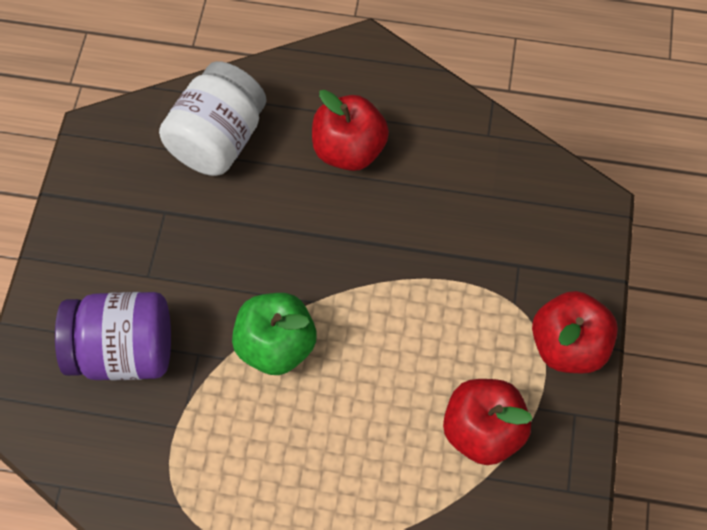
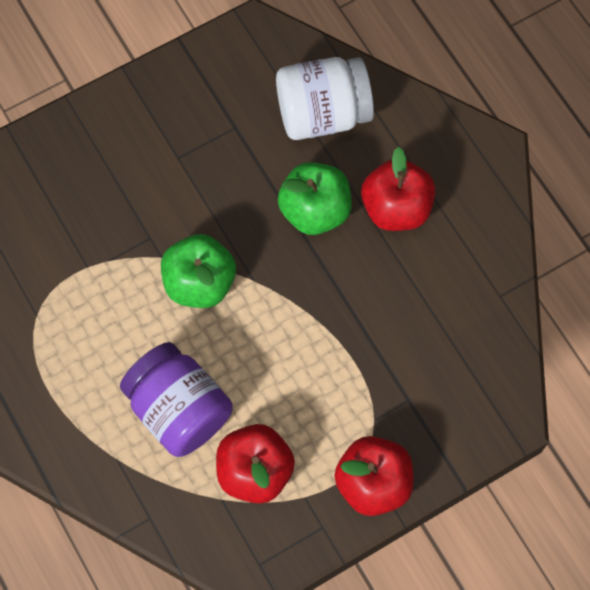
camera: 50 degrees right, 5 degrees up
purple jar [55,292,171,380] -> purple jar moved to [120,342,233,457]
none -> green apple [278,162,352,235]

